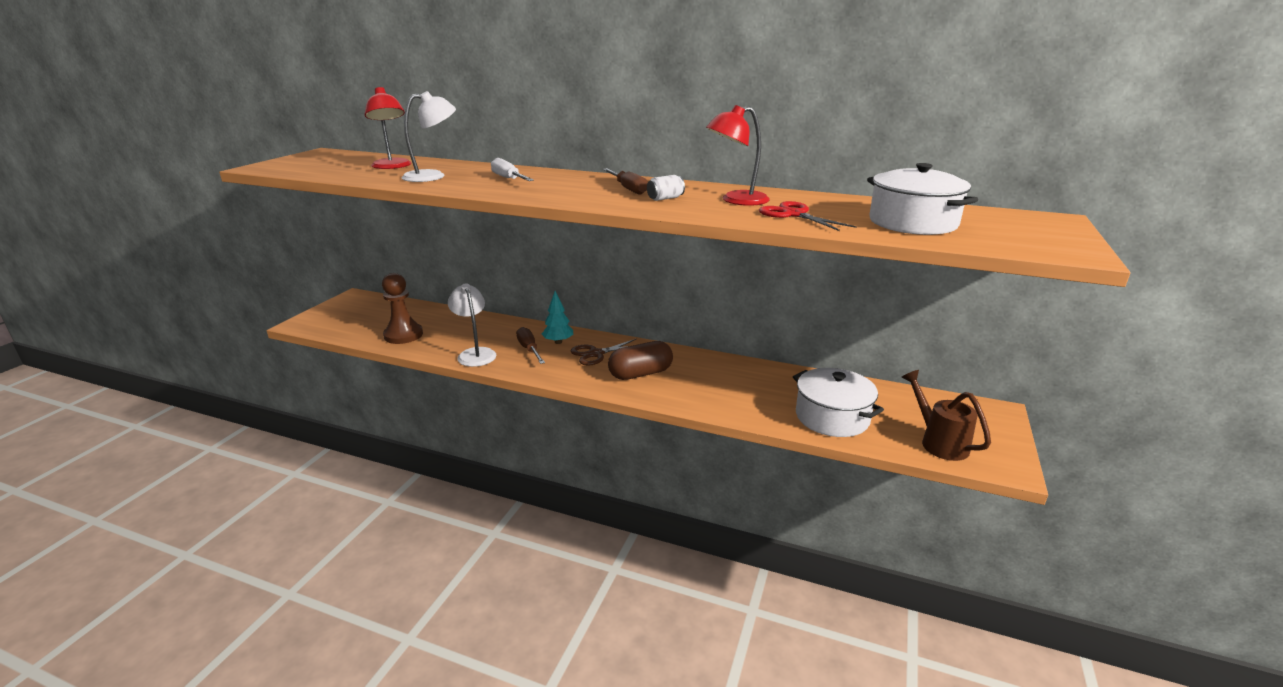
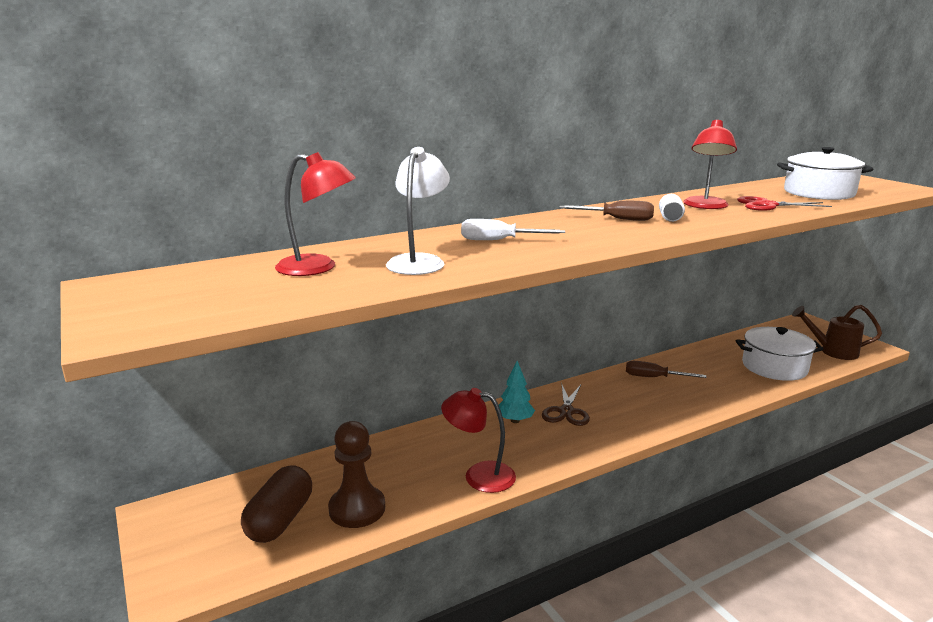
camera: 50 degrees left, 5 degrees down
white lamp [448,283,496,367] -> red lamp [441,388,516,493]
brown screwdriver [516,327,545,364] -> brown screwdriver moved to [626,361,707,378]
brown capsule [608,341,673,380] -> brown capsule moved to [241,465,312,543]

